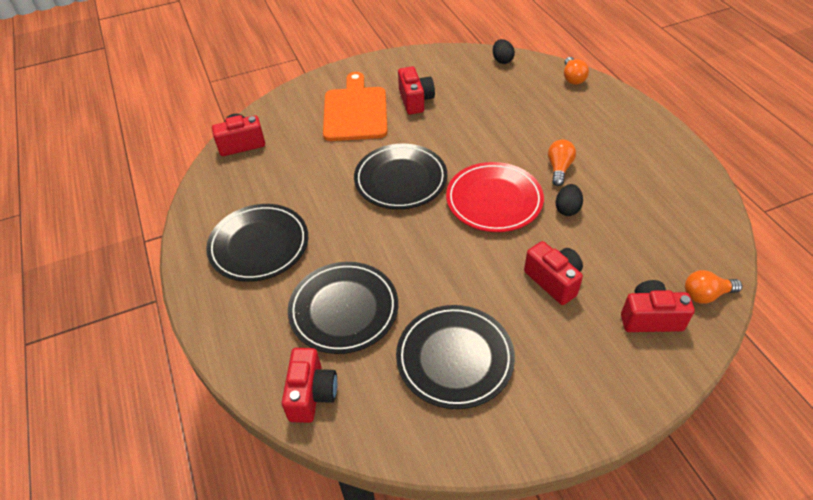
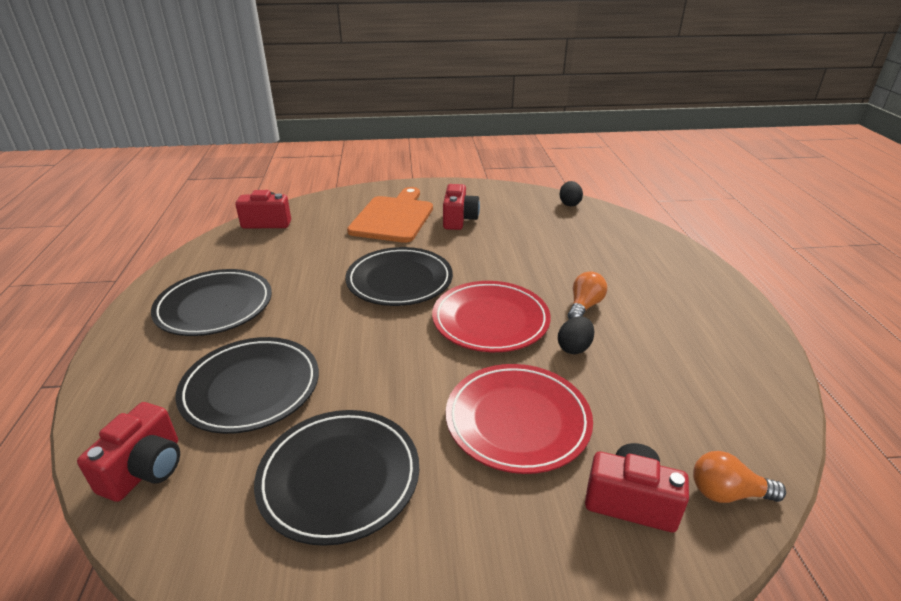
camera: 15 degrees right, 15 degrees down
red camera [524,241,583,305] -> red plate [446,364,593,474]
orange light bulb [564,57,589,85] -> none

